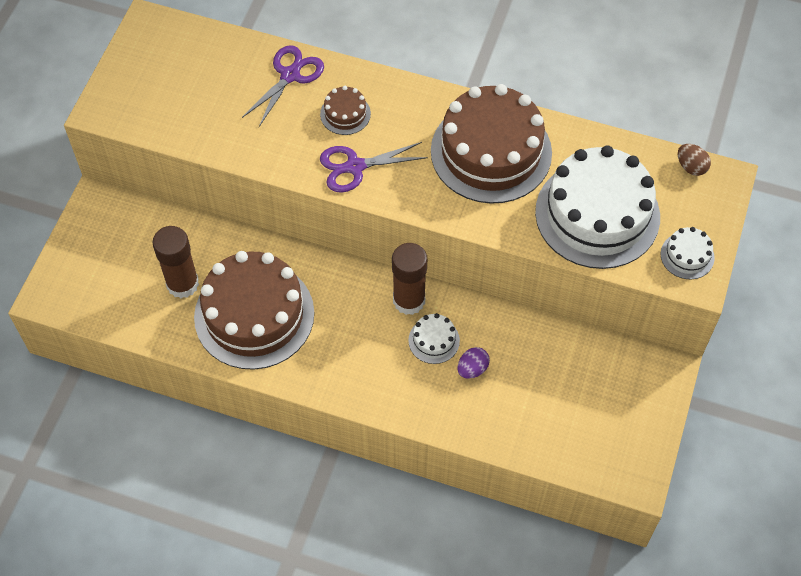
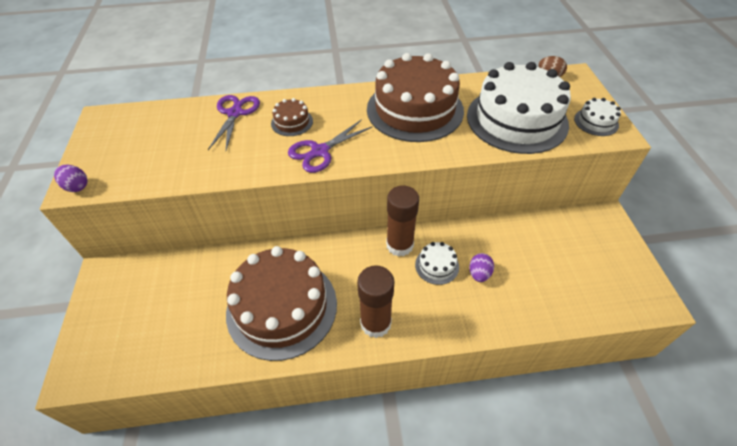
camera: 25 degrees left, 10 degrees down
brown glue stick [152,226,199,298] -> brown glue stick moved to [357,265,394,338]
none -> purple egg [54,165,88,192]

